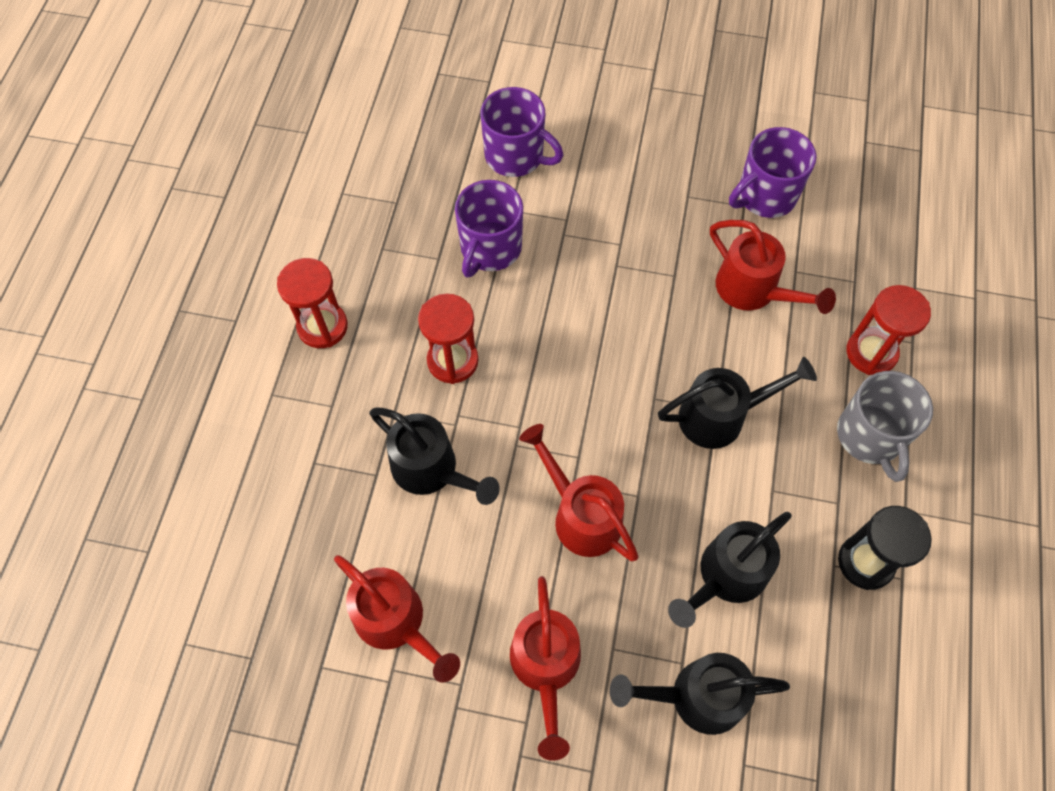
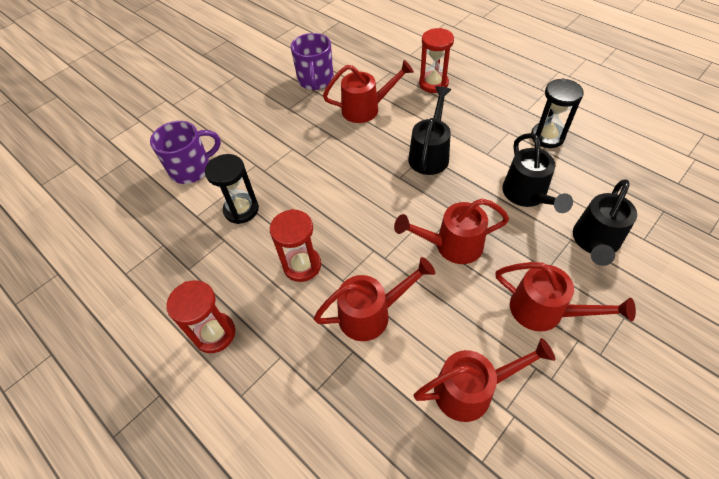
camera: 55 degrees left, 10 degrees down
black watering can [369,407,500,505] -> red watering can [313,257,435,341]
purple mug [455,180,523,278] -> black hourglass [205,154,259,224]
grey mug [837,371,933,482] -> none

